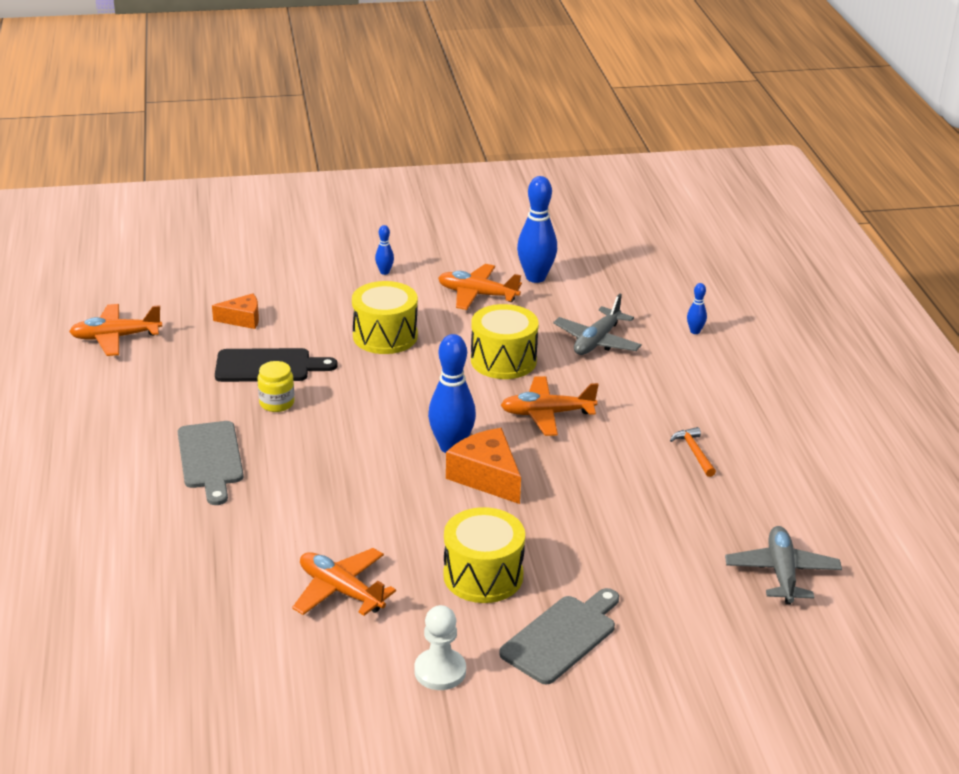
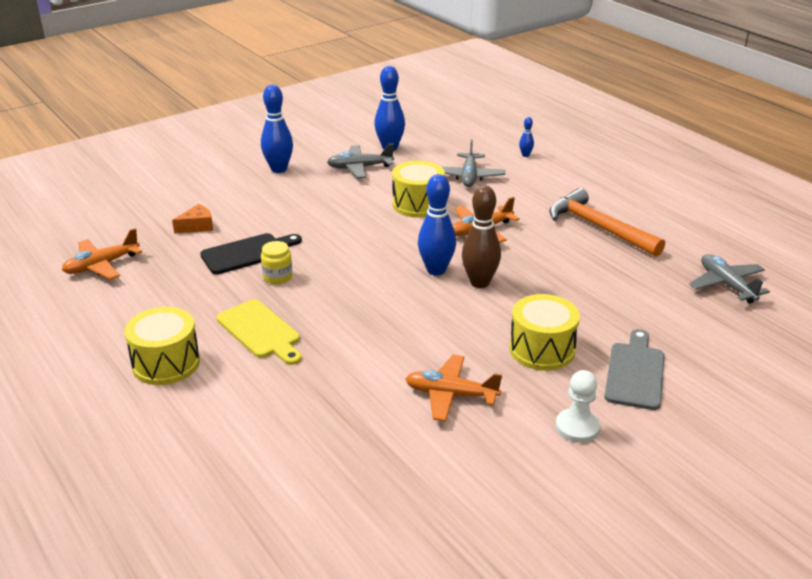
camera: 25 degrees left, 0 degrees up
grey cutting board [178,421,244,505] -> yellow cutting board [216,299,302,365]
yellow drum [352,281,418,354] -> yellow drum moved to [124,307,200,385]
blue bowling pin [375,225,394,275] -> blue bowling pin [261,85,293,173], size x2.12
orange plane [438,264,522,310] -> grey plane [327,144,394,178]
orange cheese [446,428,521,504] -> brown bowling pin [462,185,501,288]
orange hammer [670,427,716,477] -> orange hammer [549,188,665,257], size x2.33

